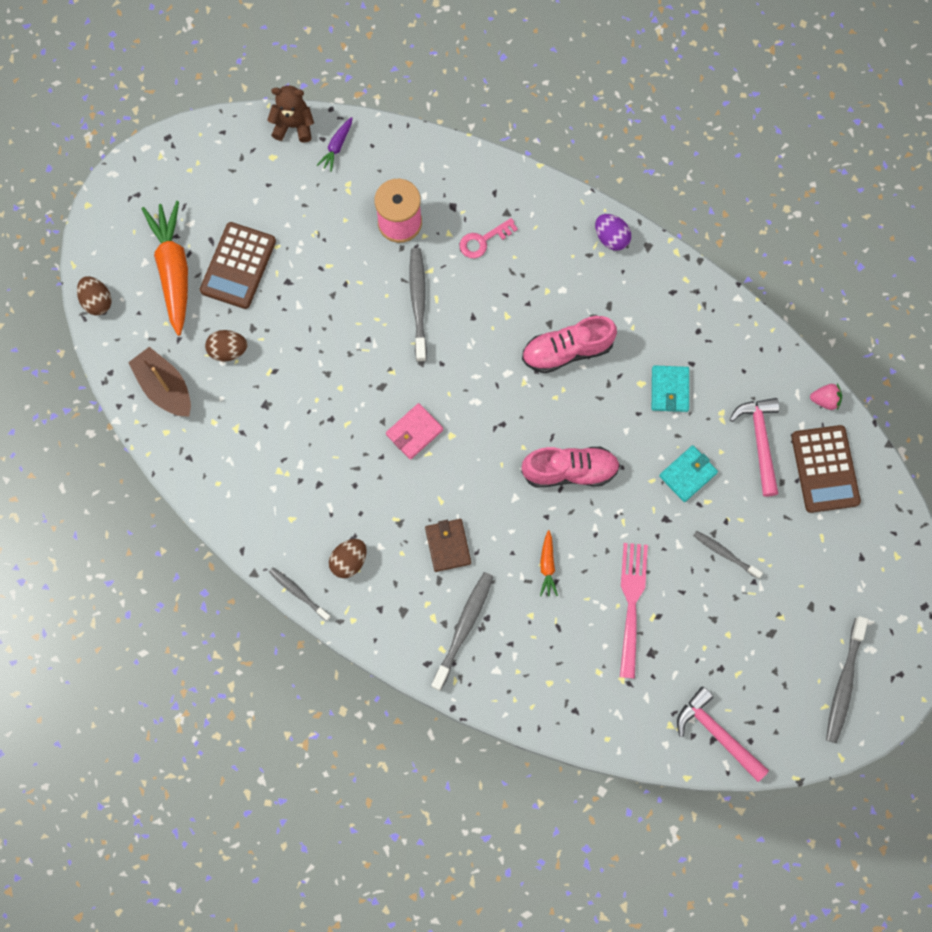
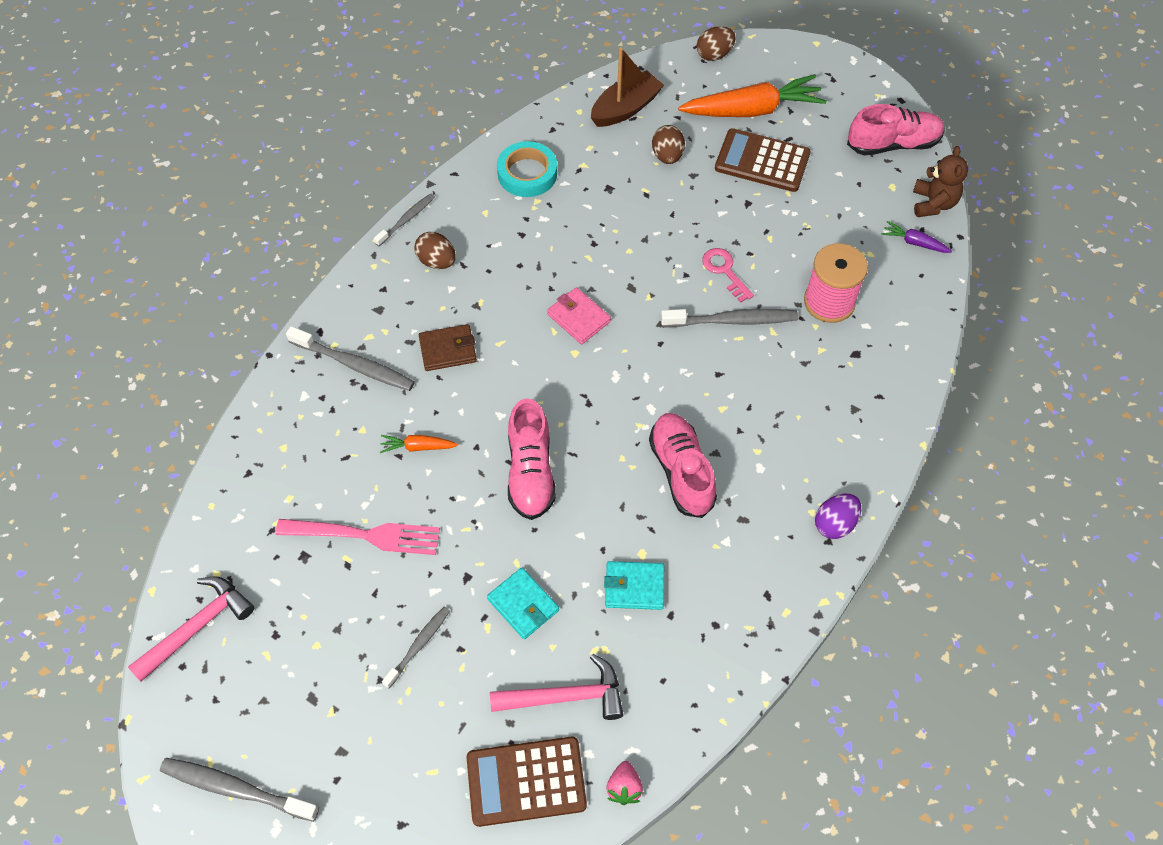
camera: 90 degrees right, 15 degrees down
pink key [459,218,518,258] -> pink key moved to [702,248,754,303]
none -> turquoise tape [497,141,557,197]
none -> pink shoe [847,104,945,156]

